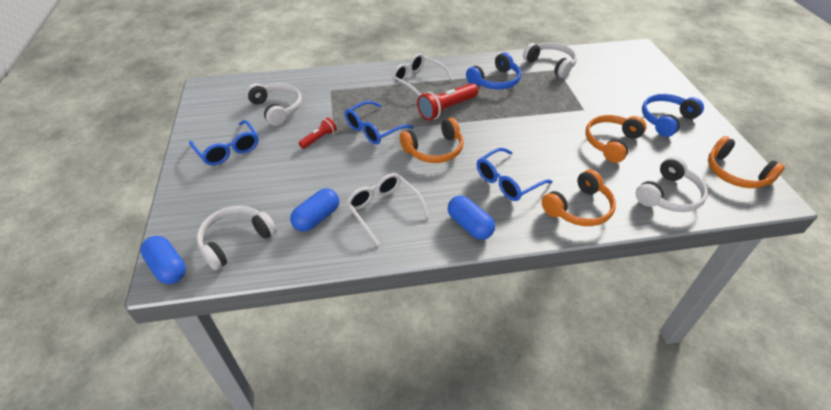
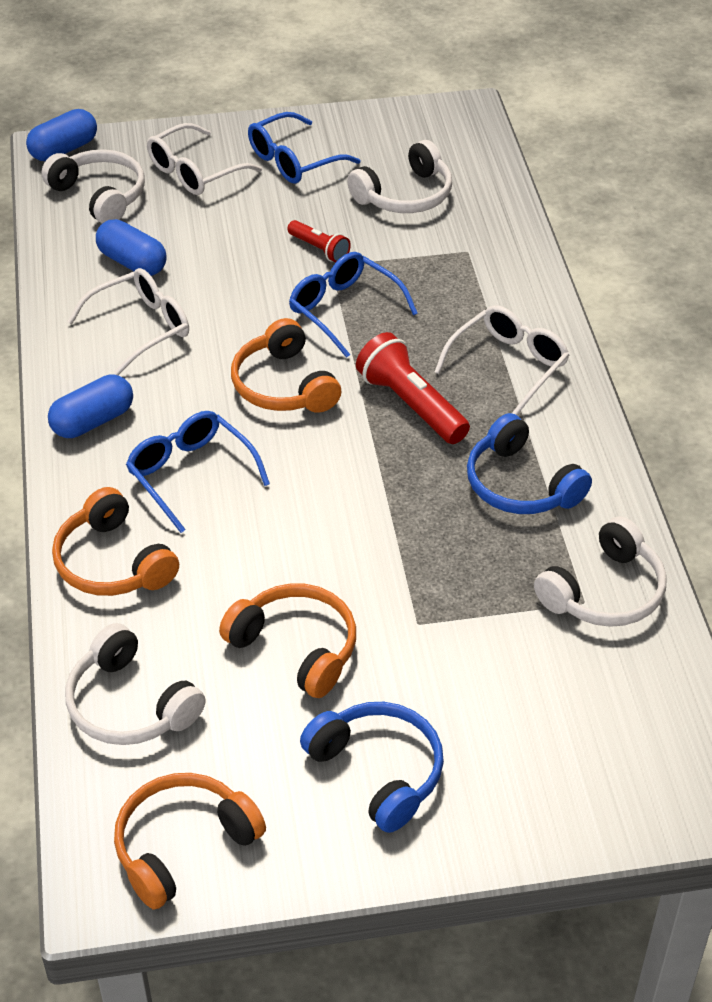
camera: 90 degrees right, 0 degrees up
none -> white glasses [147,123,262,195]

